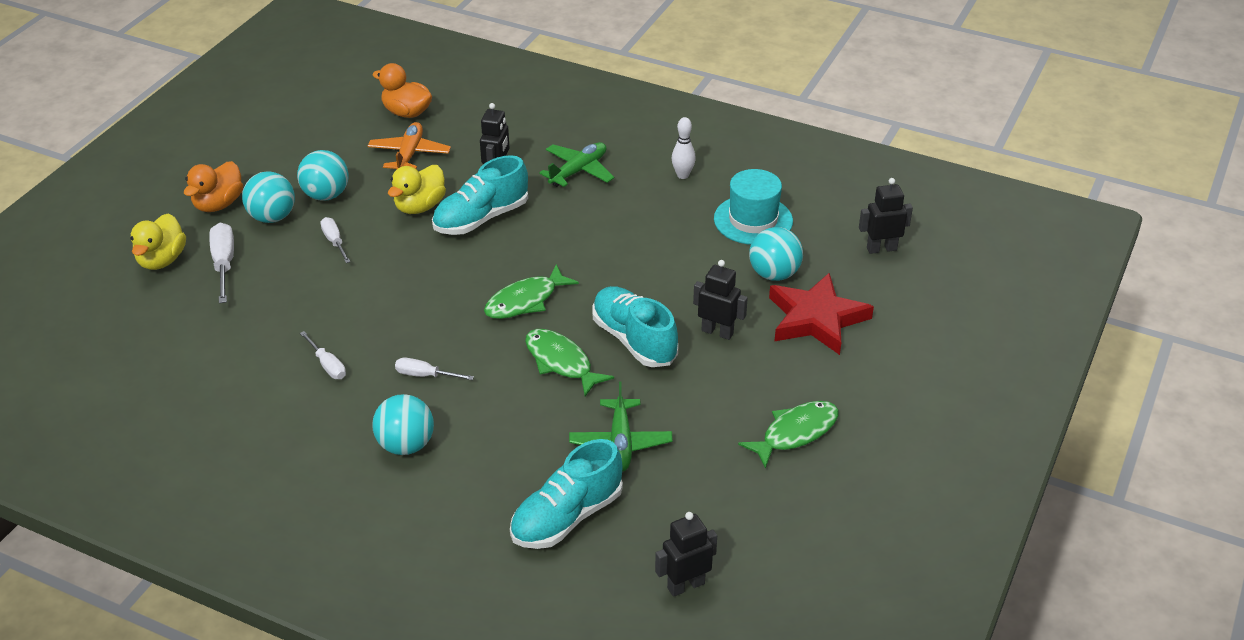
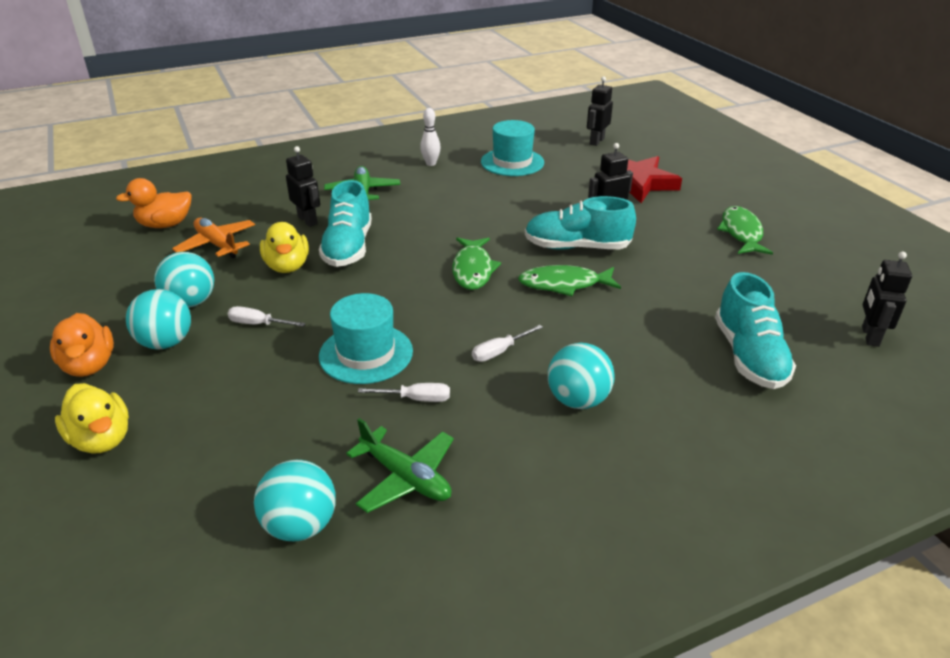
camera: 50 degrees left, 5 degrees down
white screwdriver [209,223,234,303] -> none
green plane [569,381,673,472] -> green plane moved to [346,418,454,513]
turquoise ball [749,227,803,281] -> turquoise ball moved to [254,460,336,541]
none -> turquoise hat [319,293,413,384]

